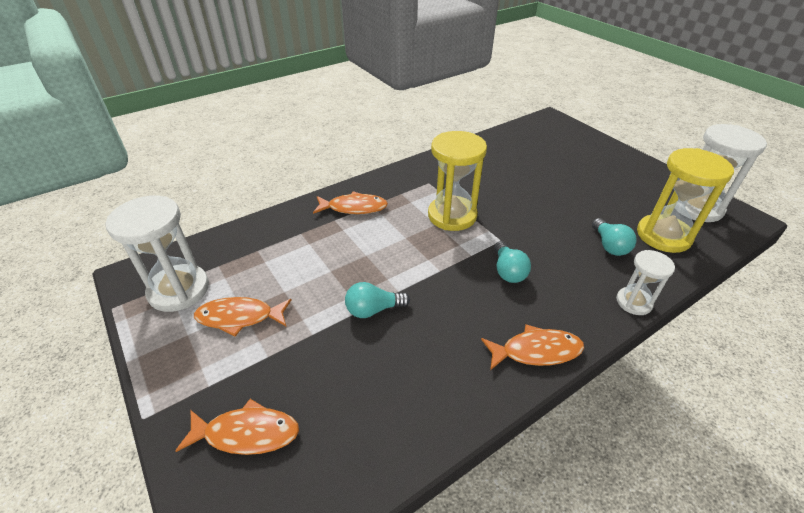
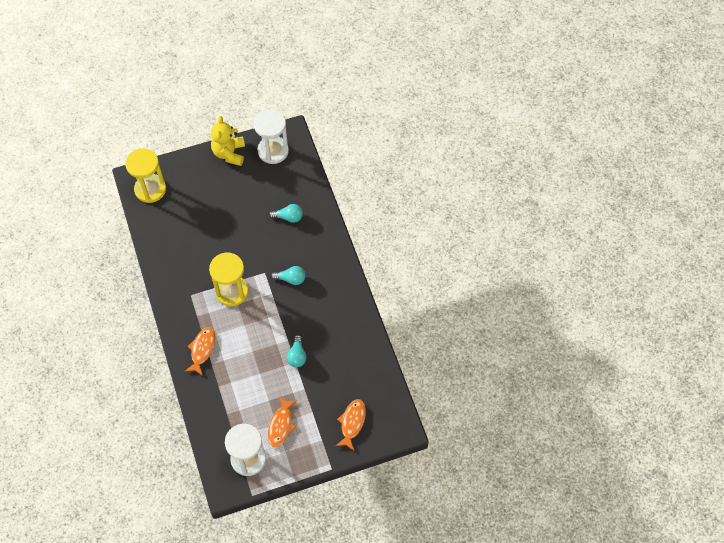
camera: 75 degrees left, 20 degrees up
orange fish [481,324,584,370] -> none
white hourglass [616,250,675,315] -> none
yellow hourglass [637,148,734,253] -> yellow hourglass moved to [125,148,166,203]
none -> yellow teddy bear [211,116,245,166]

